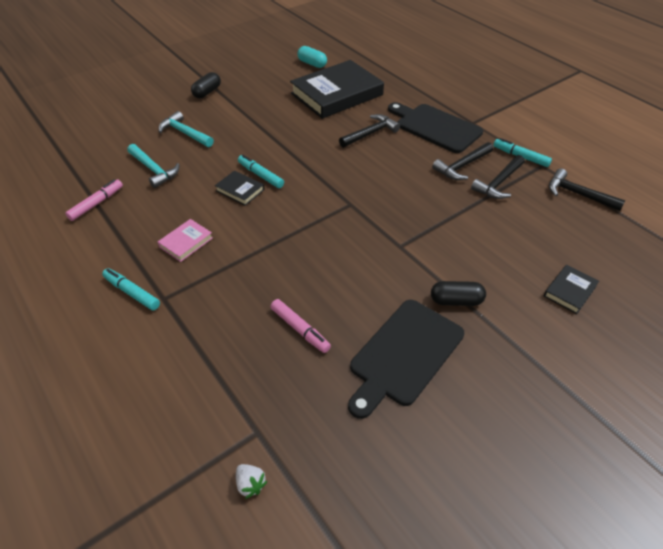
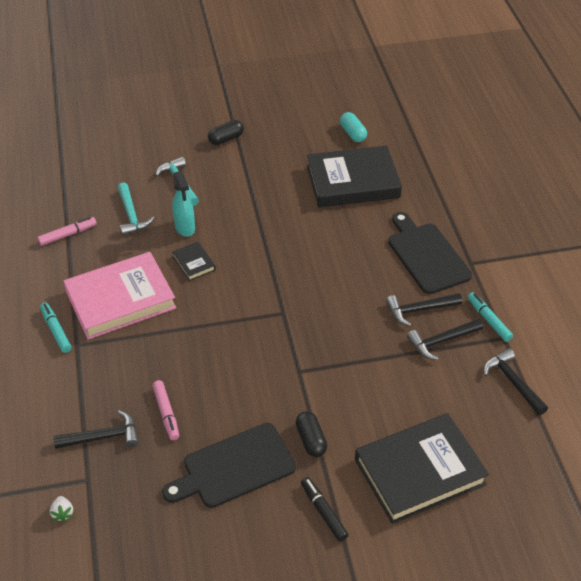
camera: 25 degrees right, 0 degrees up
pink book [158,219,213,262] -> pink book [63,252,176,340], size x2.32
turquoise marker [238,155,284,188] -> none
black hammer [339,114,400,148] -> black hammer moved to [53,410,139,449]
black capsule [431,281,486,306] -> black capsule turned 45 degrees clockwise [295,411,328,457]
black book [544,265,599,314] -> black book [355,413,489,524], size x2.32
none -> turquoise spray bottle [172,171,195,237]
none -> black marker [301,477,348,542]

